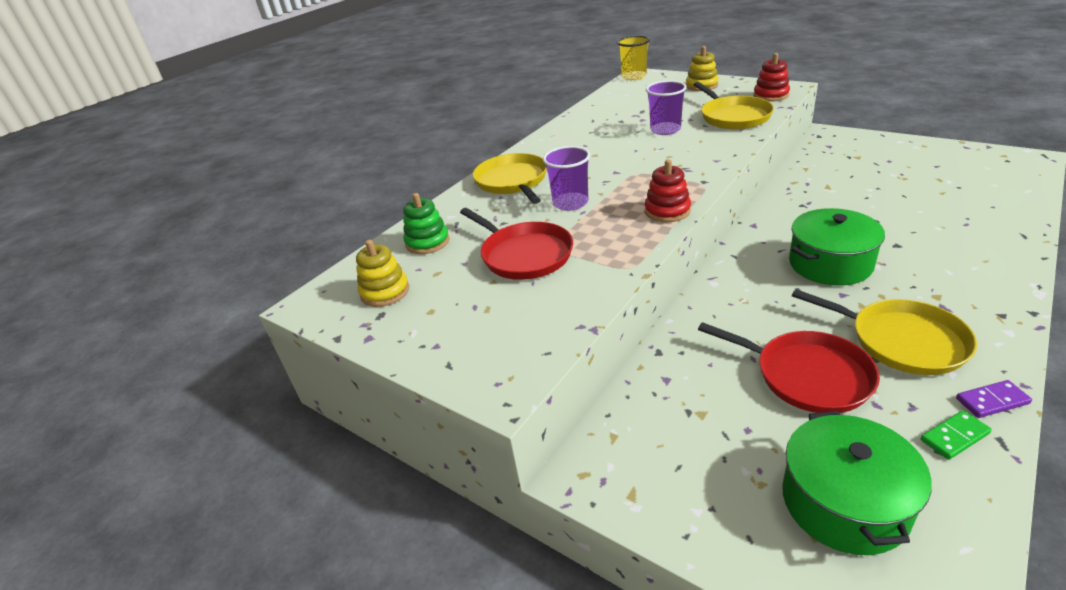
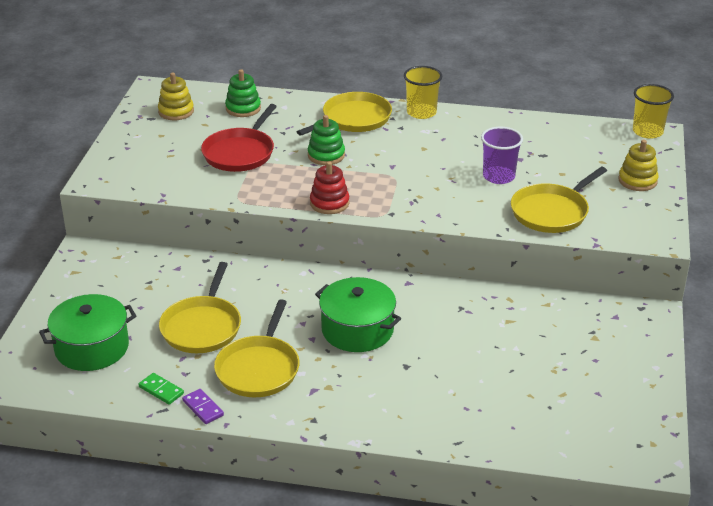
camera: 60 degrees right, 0 degrees up
purple cup [543,146,590,211] -> green stacking toy [308,115,345,165]
red pan [698,322,880,413] -> yellow pan [159,262,241,353]
red stacking toy [753,53,790,102] -> none
none -> yellow cup [404,66,442,119]

